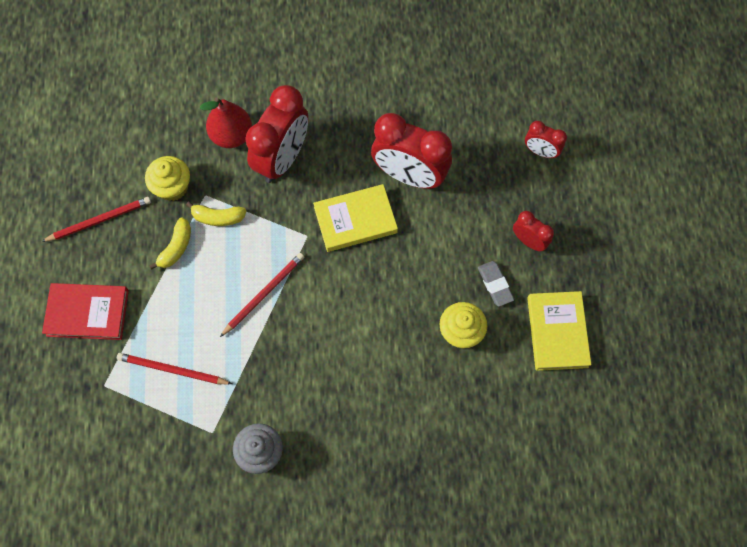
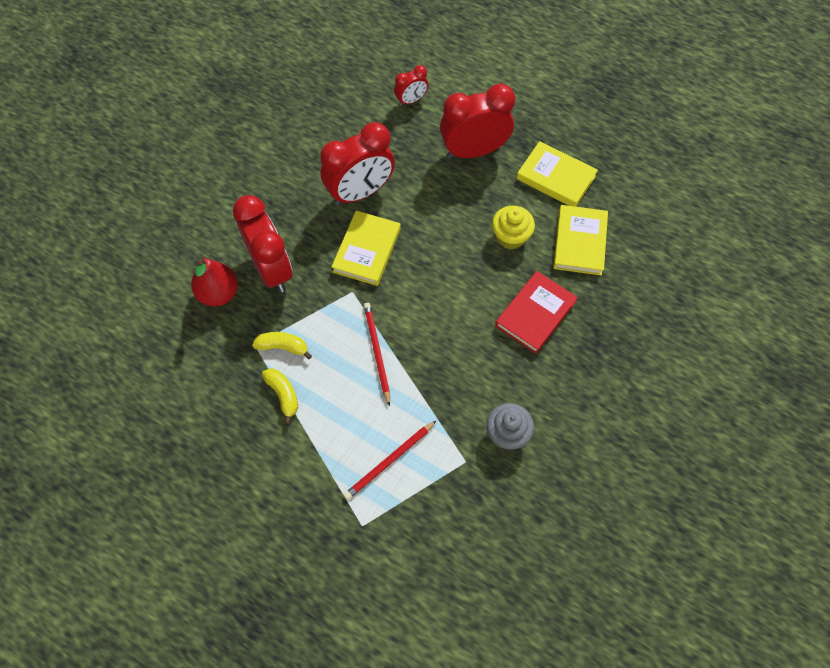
camera: 55 degrees left, 5 degrees down
red pencil [41,197,151,242] -> none
red book [42,283,129,340] -> red book moved to [495,271,578,354]
yellow cupcake [145,156,190,201] -> none
yellow banana [186,201,246,226] -> yellow banana turned 120 degrees counterclockwise [252,332,312,359]
grey eraser [478,261,514,307] -> none
red clock [513,211,554,251] -> red clock [440,84,515,158], size x1.99
none -> yellow book [553,205,608,275]

